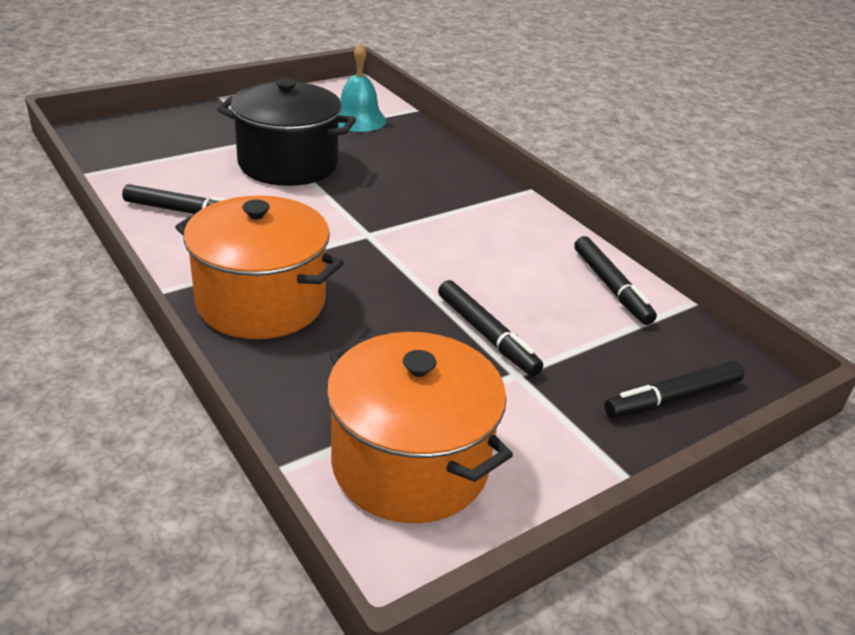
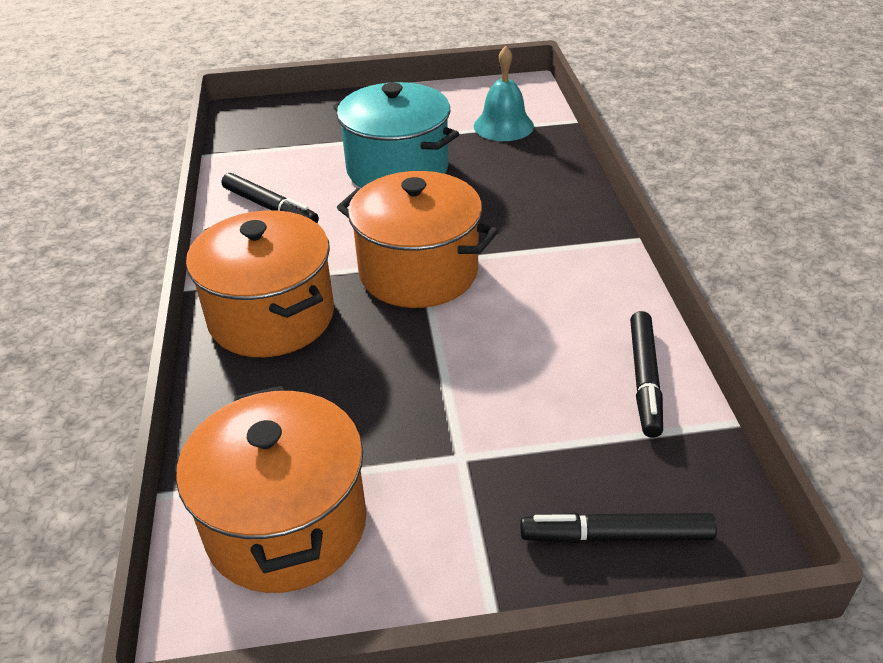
camera: 30 degrees right, 5 degrees up
black pot [217,78,356,186] -> turquoise pot [333,82,459,188]
black marker [438,280,543,376] -> none
none -> orange pot [337,171,498,308]

